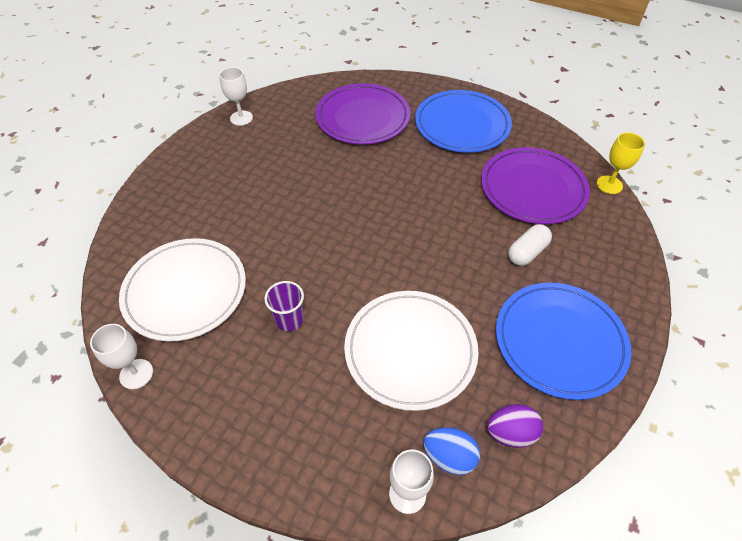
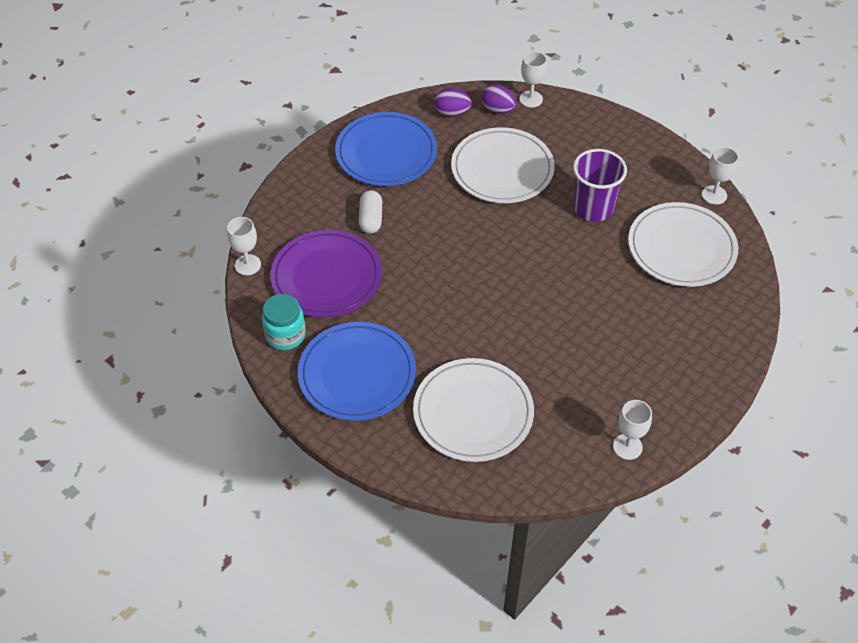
camera: 165 degrees left, 0 degrees up
purple cup [264,281,304,331] -> purple cup [573,149,627,222], size x1.68
purple plate [315,83,411,145] -> white plate [413,358,534,462]
blue egg [423,427,480,475] -> purple egg [482,84,516,114]
white capsule [508,224,552,266] -> white capsule turned 60 degrees counterclockwise [359,190,382,234]
yellow goblet [597,133,645,194] -> white goblet [227,217,261,275]
none -> turquoise jar [262,294,306,350]

